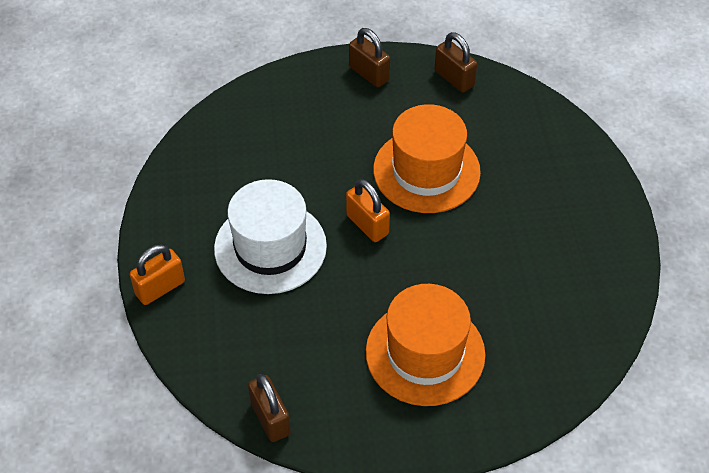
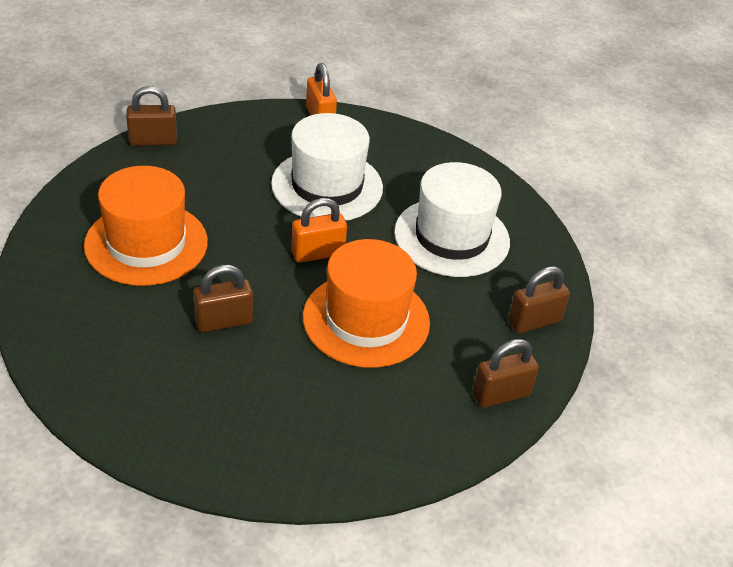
camera: 105 degrees right, 10 degrees down
none -> brown padlock [193,265,253,332]
none -> white hat [394,162,510,277]

